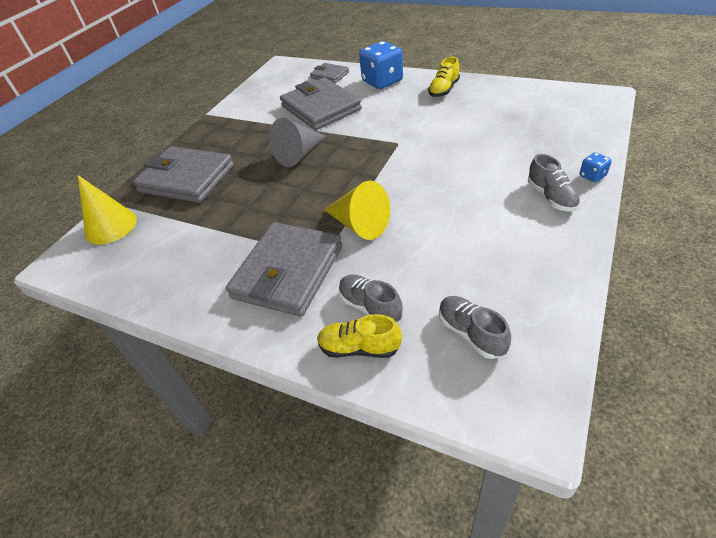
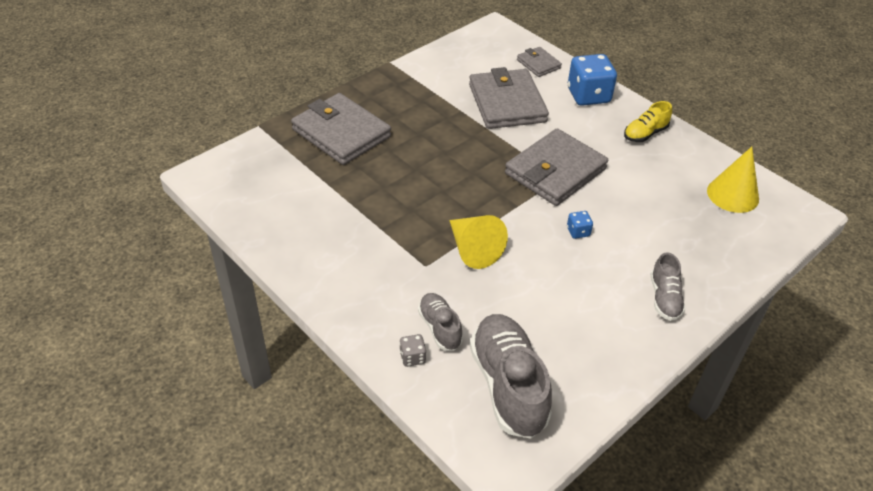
camera: 15 degrees right, 0 degrees up
yellow cone [78,175,137,244] -> yellow cone moved to [707,147,759,213]
grey wallet [226,222,342,316] -> grey wallet moved to [505,128,608,206]
grey cone [269,118,326,167] -> none
yellow shoe [317,314,402,358] -> grey dice [400,334,426,367]
grey shoe [439,296,511,359] -> grey shoe [470,314,552,439], size x1.86
blue dice [580,152,612,183] -> blue dice moved to [567,211,593,239]

